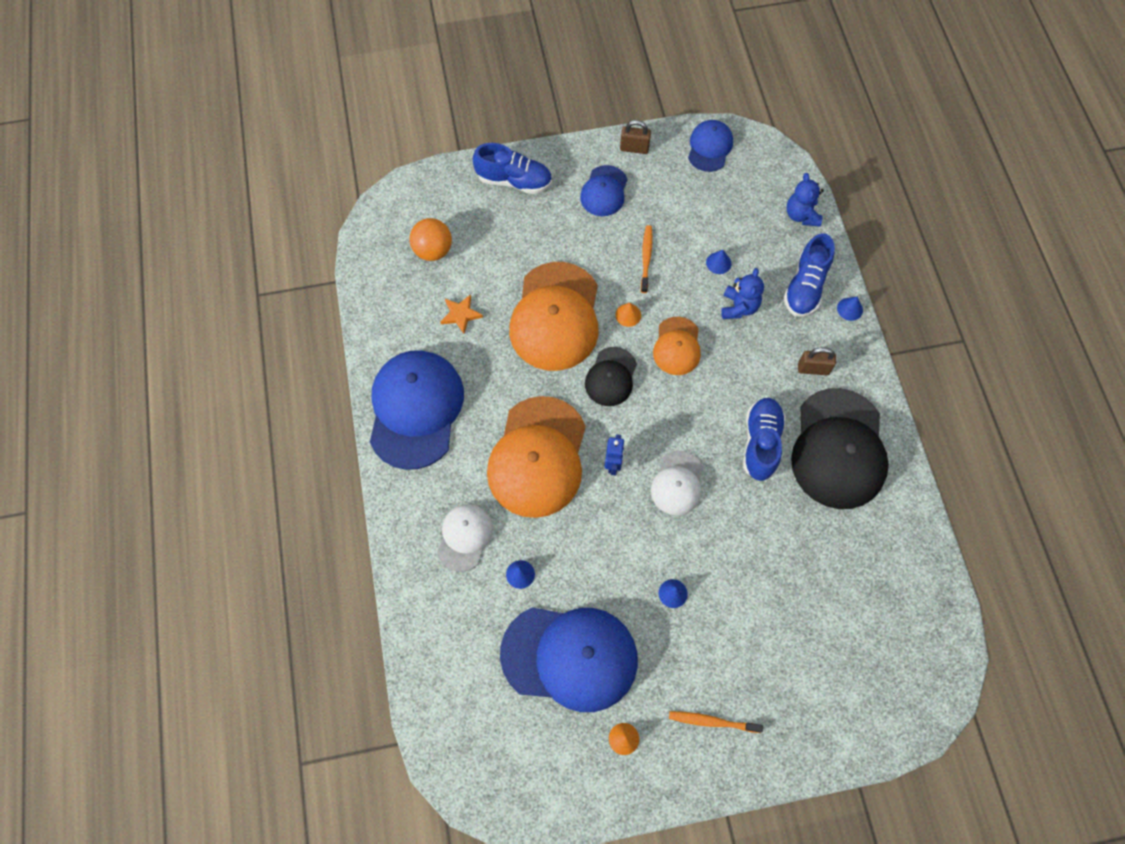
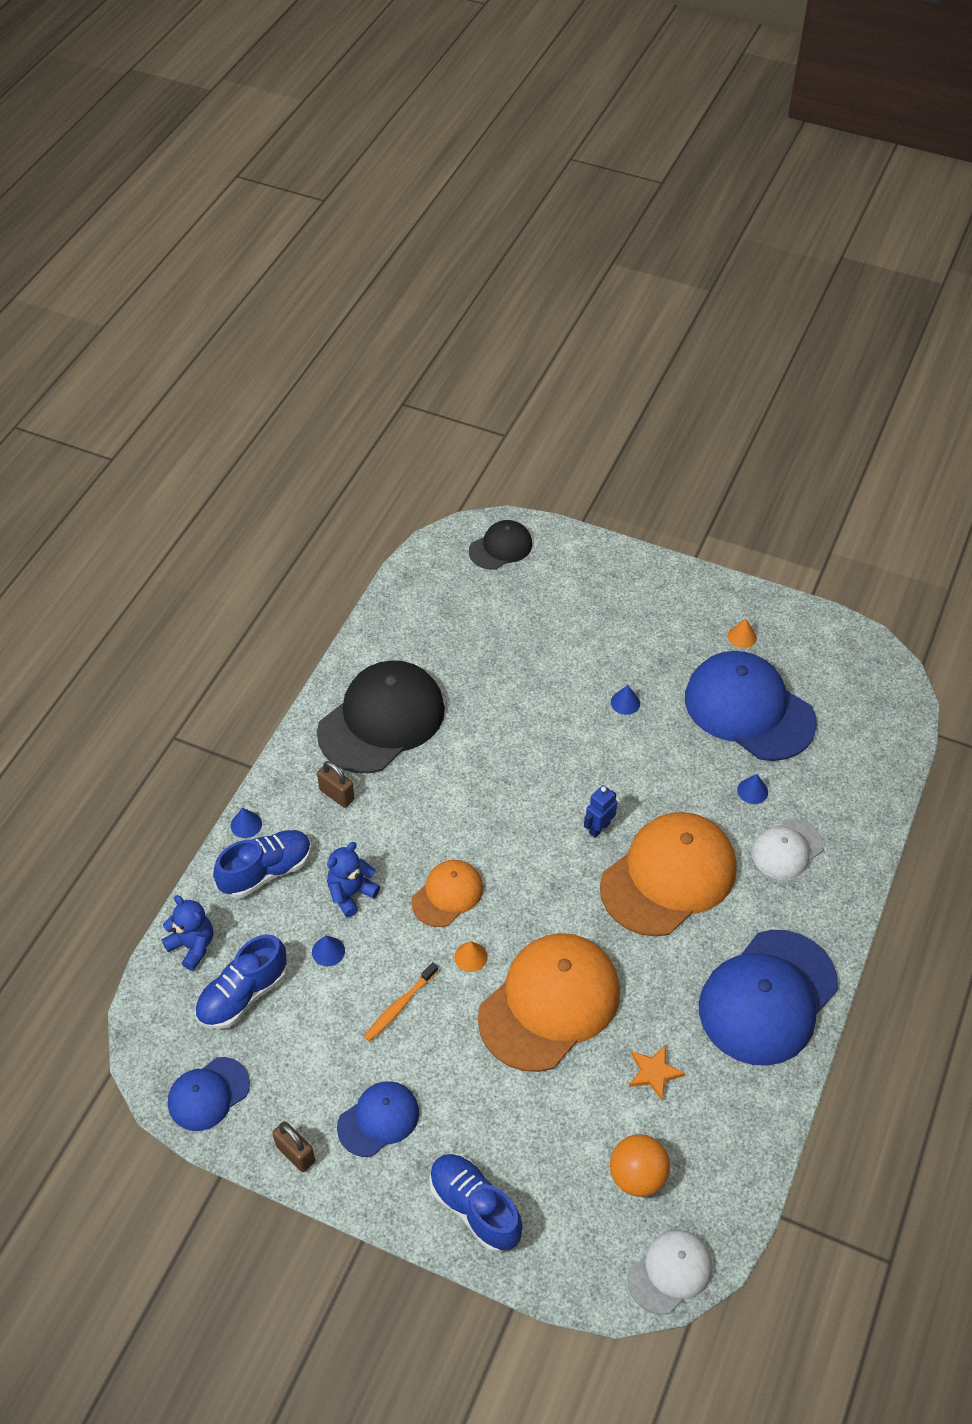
camera: 145 degrees left, 15 degrees down
black cap [585,347,637,406] -> black cap moved to [469,520,532,570]
white cap [651,450,703,515] -> white cap moved to [628,1230,713,1315]
orange toothbrush [669,711,763,733] -> none
blue shoe [743,398,786,481] -> blue shoe moved to [195,934,287,1029]
blue teddy bear [786,173,824,227] -> blue teddy bear turned 75 degrees counterclockwise [162,895,213,971]

